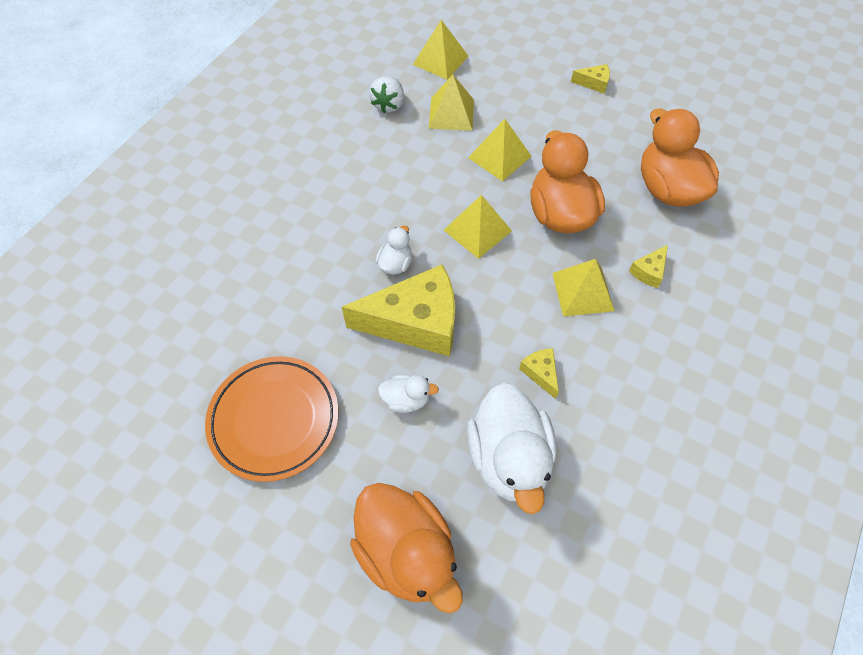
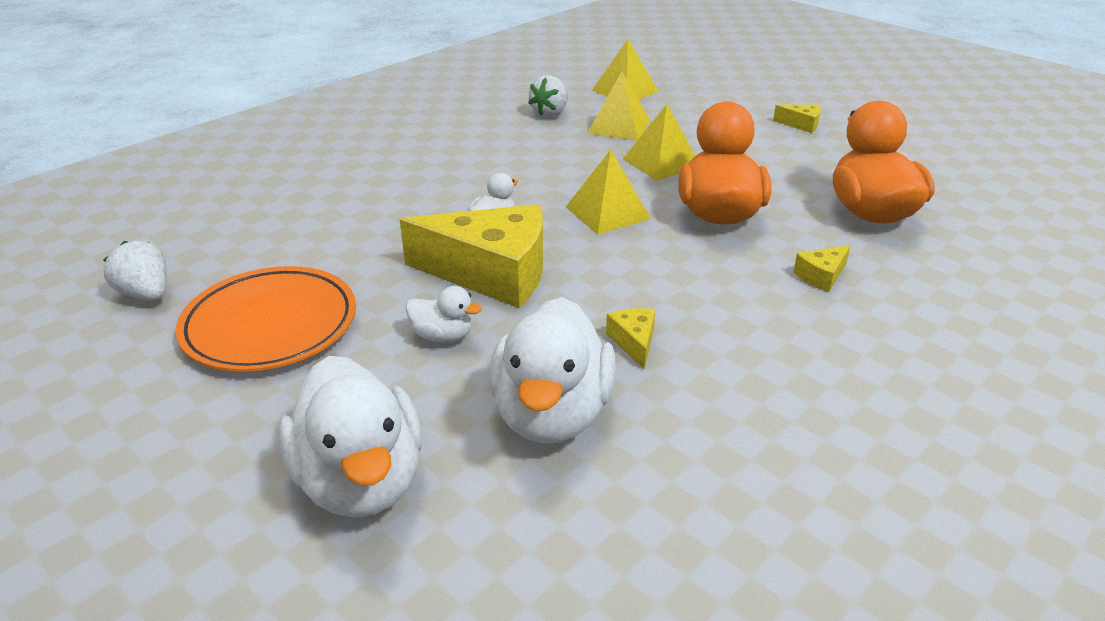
camera: 15 degrees right, 25 degrees down
orange duck [350,483,463,614] -> white duck [278,356,422,517]
yellow pyramid [552,259,614,317] -> none
none -> white strawberry [103,241,167,300]

